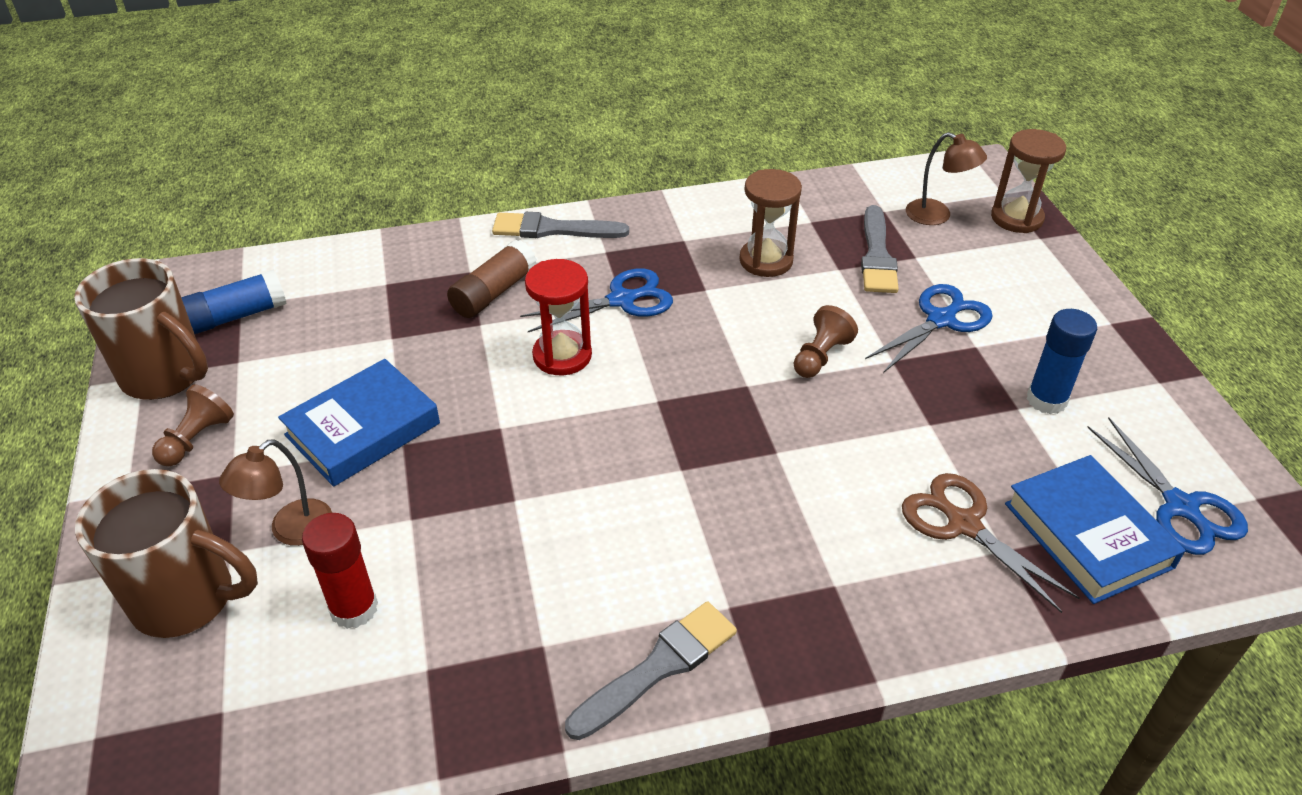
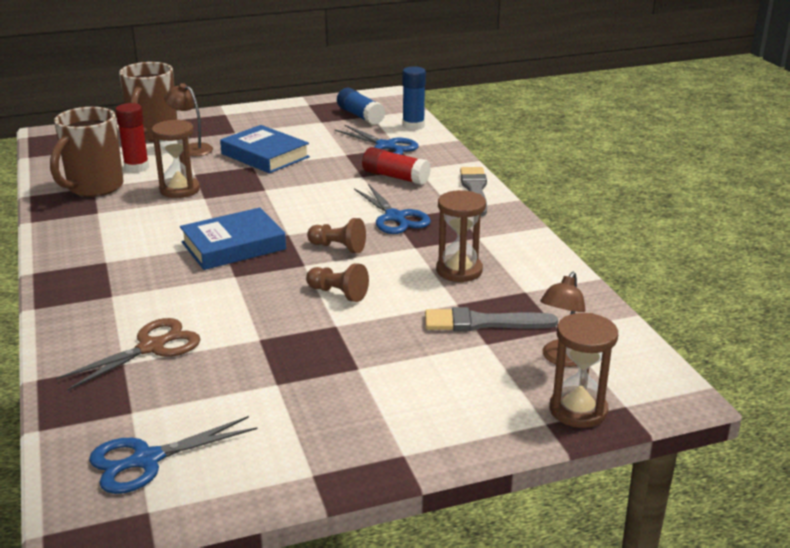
camera: 85 degrees right, 15 degrees down
brown mug [74,258,208,400] -> brown mug moved to [50,107,124,197]
brown pawn [152,384,234,466] -> brown pawn moved to [307,218,366,253]
brown glue stick [447,240,537,318] -> red glue stick [362,147,431,185]
red hourglass [525,259,592,376] -> none
grey brush [565,601,737,740] -> none
blue scissors [865,284,993,373] -> blue scissors moved to [334,125,419,155]
blue book [1005,455,1186,604] -> blue book moved to [180,208,286,270]
blue glue stick [1027,309,1097,414] -> blue glue stick moved to [402,66,426,130]
none -> brown hourglass [152,119,200,198]

